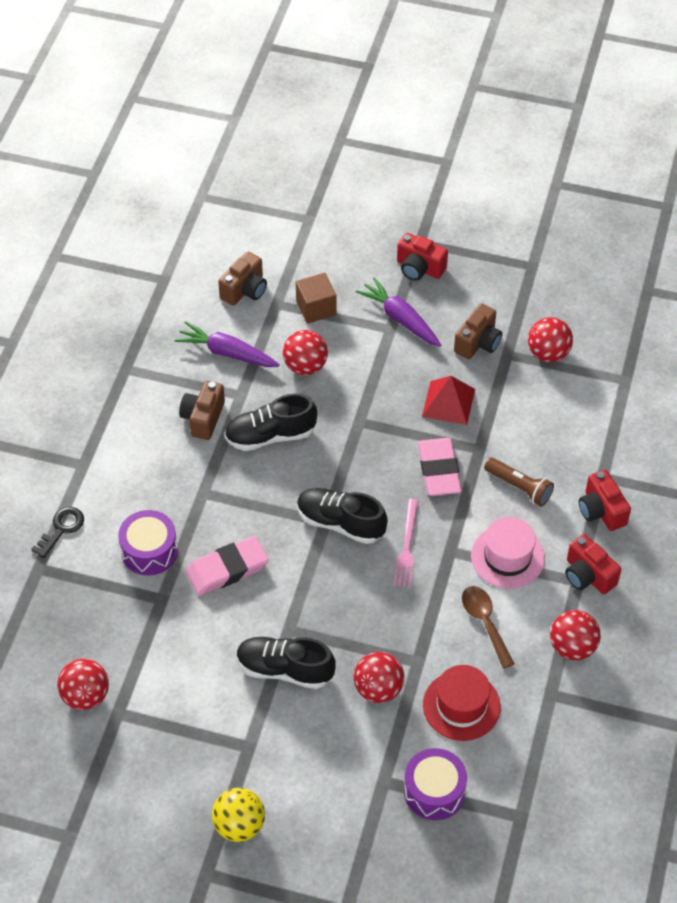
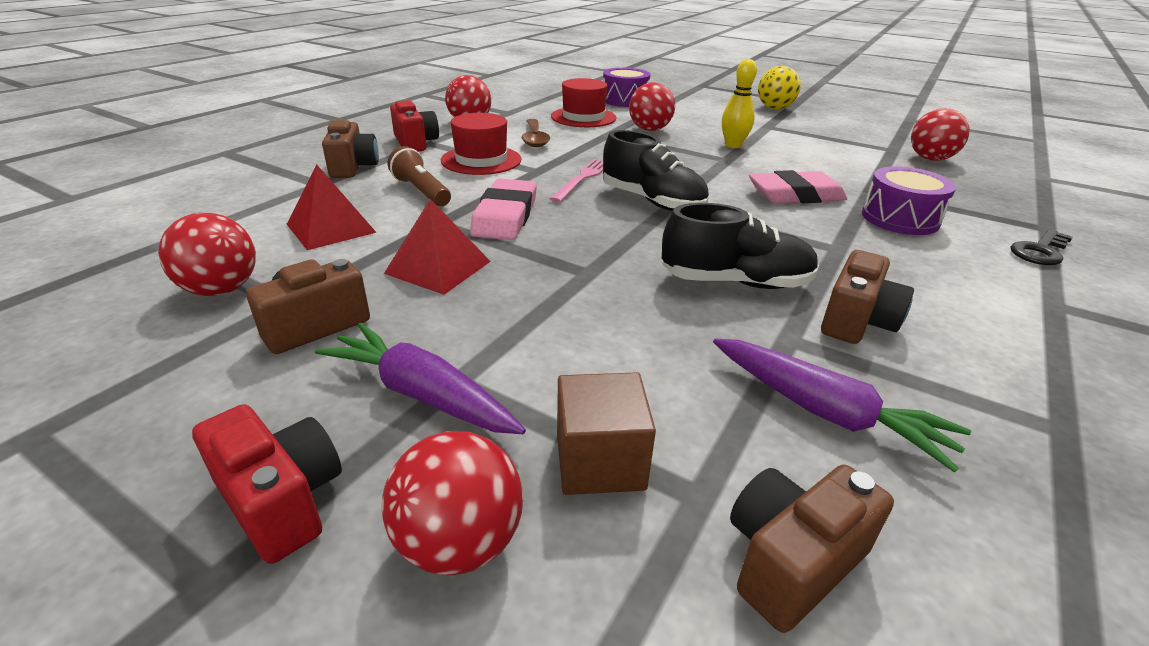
camera: 165 degrees left, 20 degrees down
black shoe [237,637,336,689] -> yellow bowling pin [722,59,757,148]
red ball [283,330,328,375] -> red ball moved to [382,431,523,575]
purple carrot [356,277,441,347] -> purple carrot turned 150 degrees clockwise [315,323,526,434]
pink hat [471,517,545,589] -> red hat [441,113,521,175]
red camera [579,470,631,531] -> brown camera [322,120,379,178]
none -> red pyramid [287,165,377,250]

